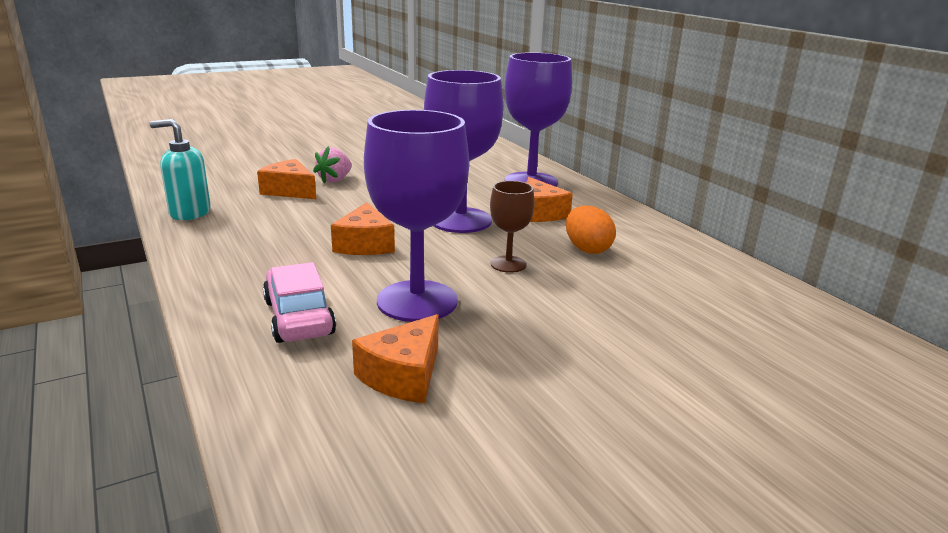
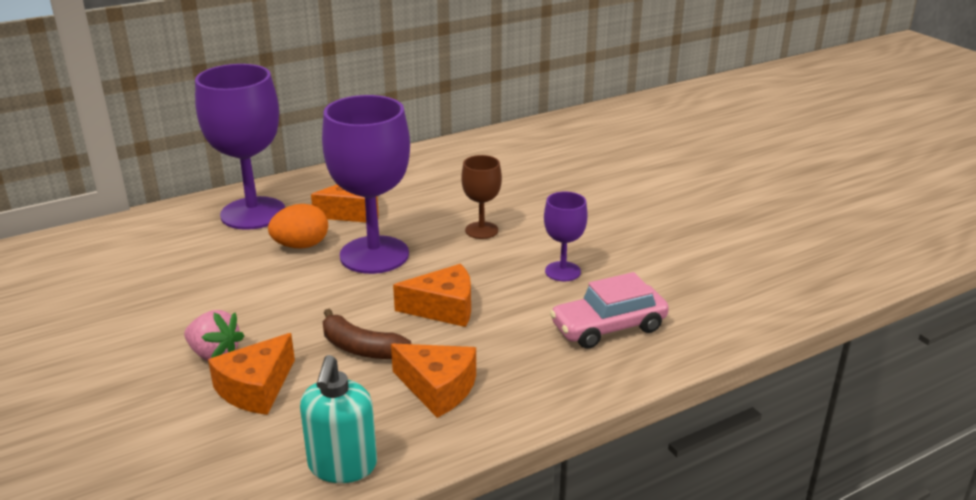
camera: 90 degrees left, 5 degrees up
orange cheese [352,314,439,403] -> orange cheese moved to [391,344,476,418]
purple goblet [364,110,469,322] -> purple goblet [544,191,588,281], size x0.50
orange egg [566,206,616,254] -> orange egg moved to [268,204,328,249]
none -> brown banana [323,309,411,359]

